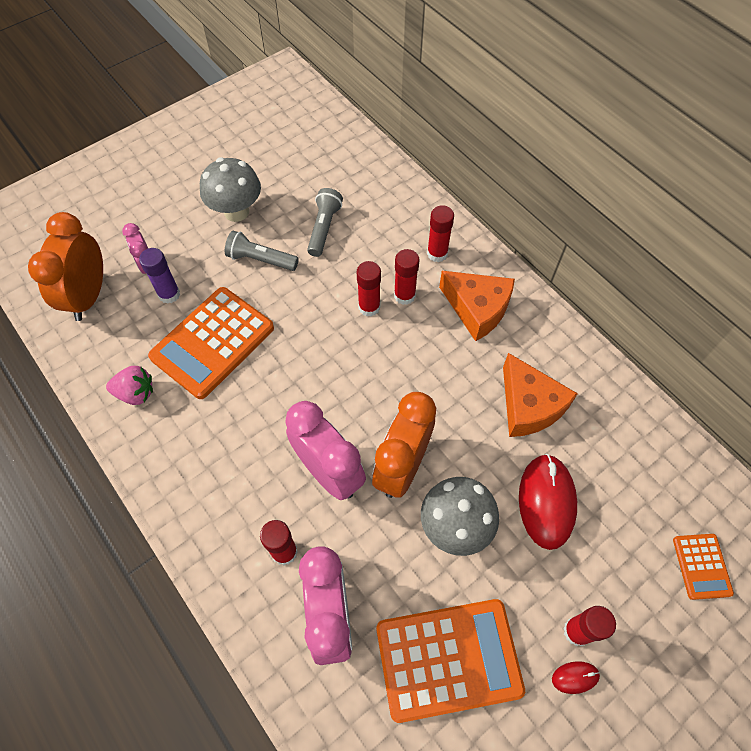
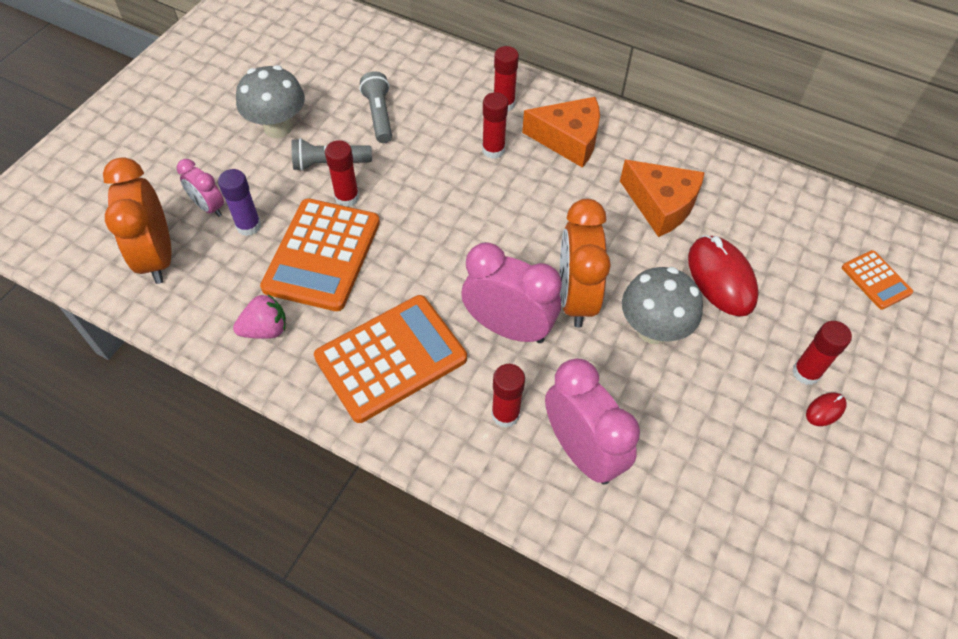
camera: 25 degrees left, 5 degrees down
red glue stick [357,261,381,317] -> red glue stick moved to [325,140,359,207]
orange calculator [377,599,525,723] -> orange calculator moved to [314,295,467,423]

